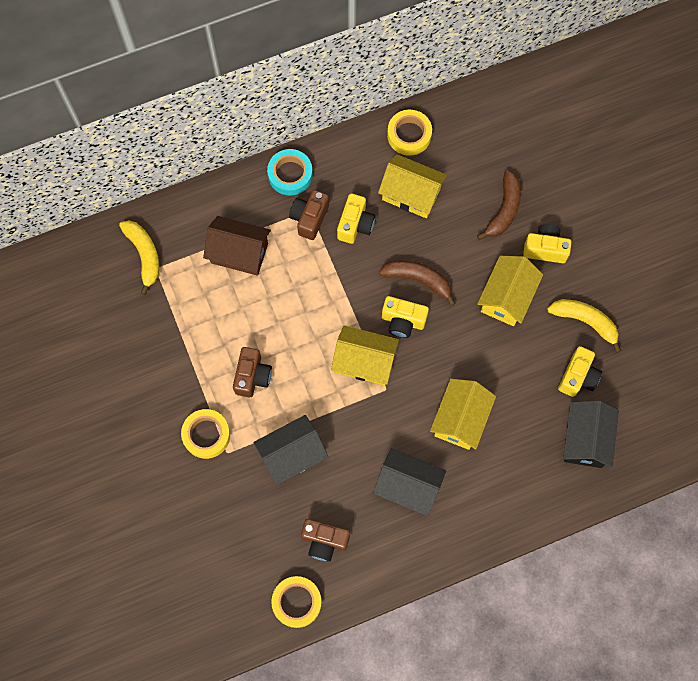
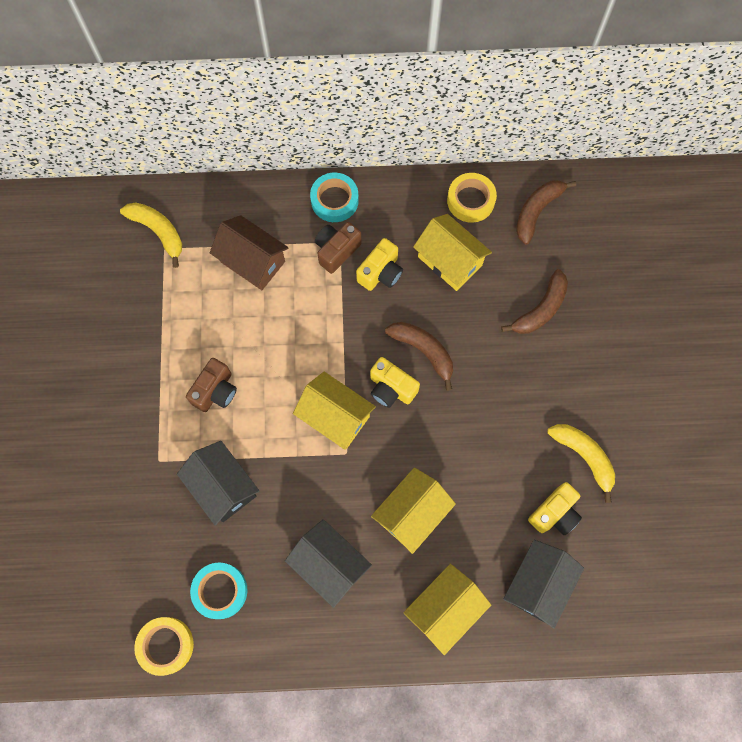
camera: 20 degrees right, 0 degrees up
yellow banana [119,220,159,295] -> yellow banana turned 45 degrees counterclockwise [120,203,182,268]
yellow tape [181,409,230,459] -> none
black house [253,415,328,485] -> black house turned 60 degrees clockwise [177,441,259,525]
brown camera [301,519,350,562] -> turquoise tape [190,562,248,619]
yellow house [478,256,543,326] -> yellow house moved to [403,564,491,655]
yellow camera [523,224,572,263] -> none
none -> brown banana [516,180,576,244]

